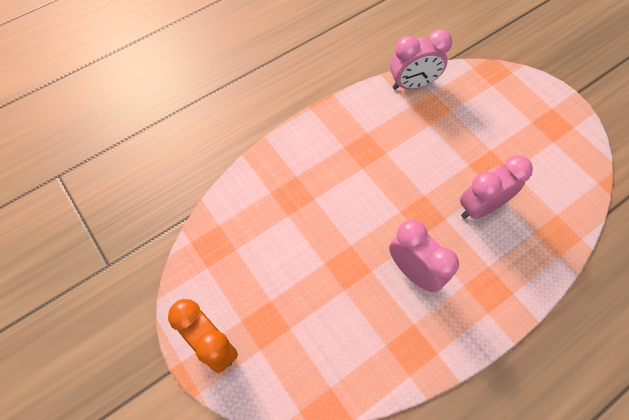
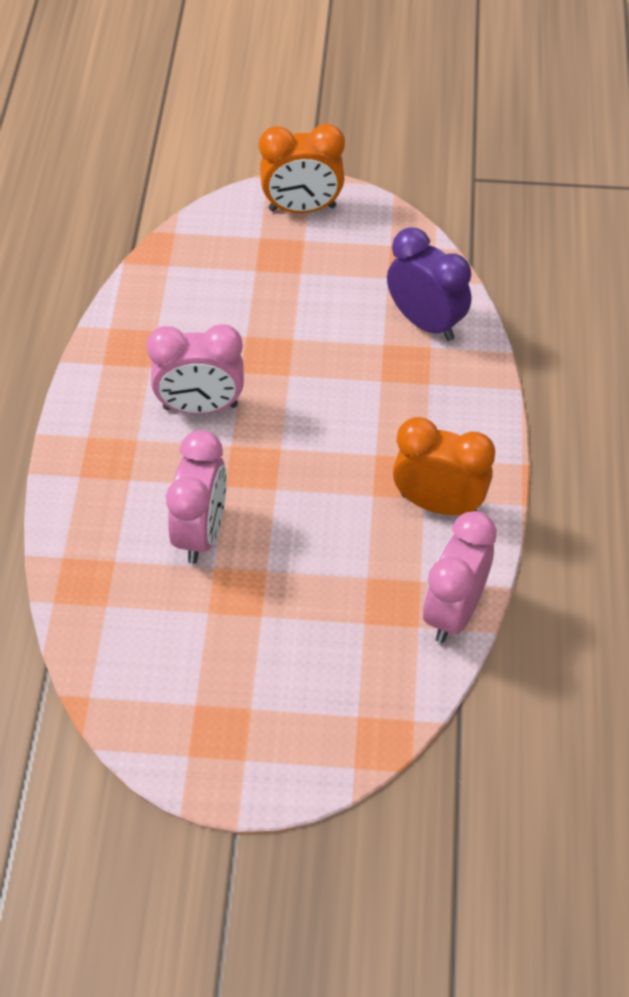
camera: 130 degrees right, 10 degrees down
none -> purple clock [387,227,472,341]
none -> orange clock [393,417,495,515]

